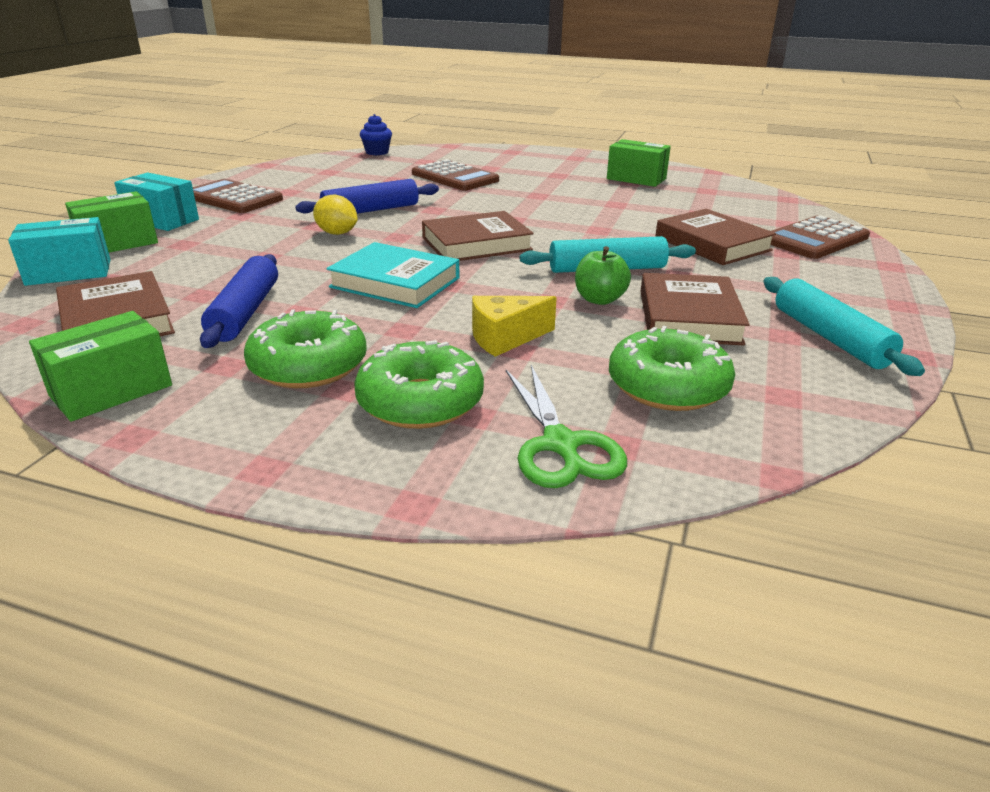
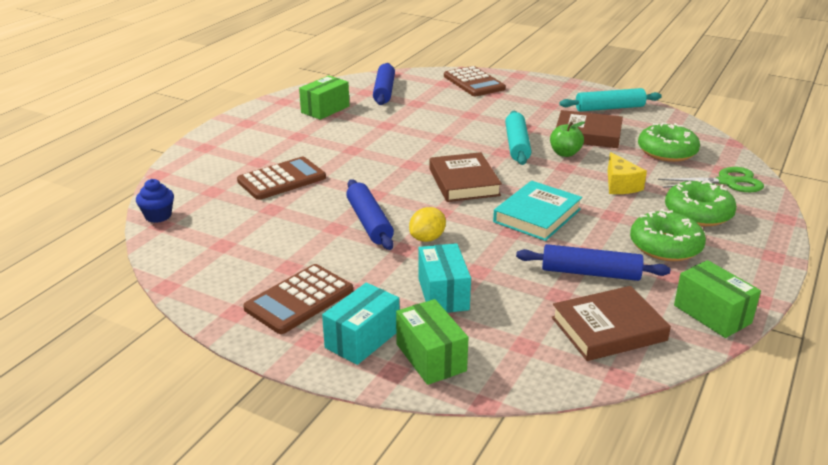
camera: 80 degrees left, 0 degrees up
turquoise box [8,217,111,286] -> turquoise box moved to [418,243,471,313]
brown book [655,209,776,265] -> none
none -> blue rolling pin [373,63,395,105]

